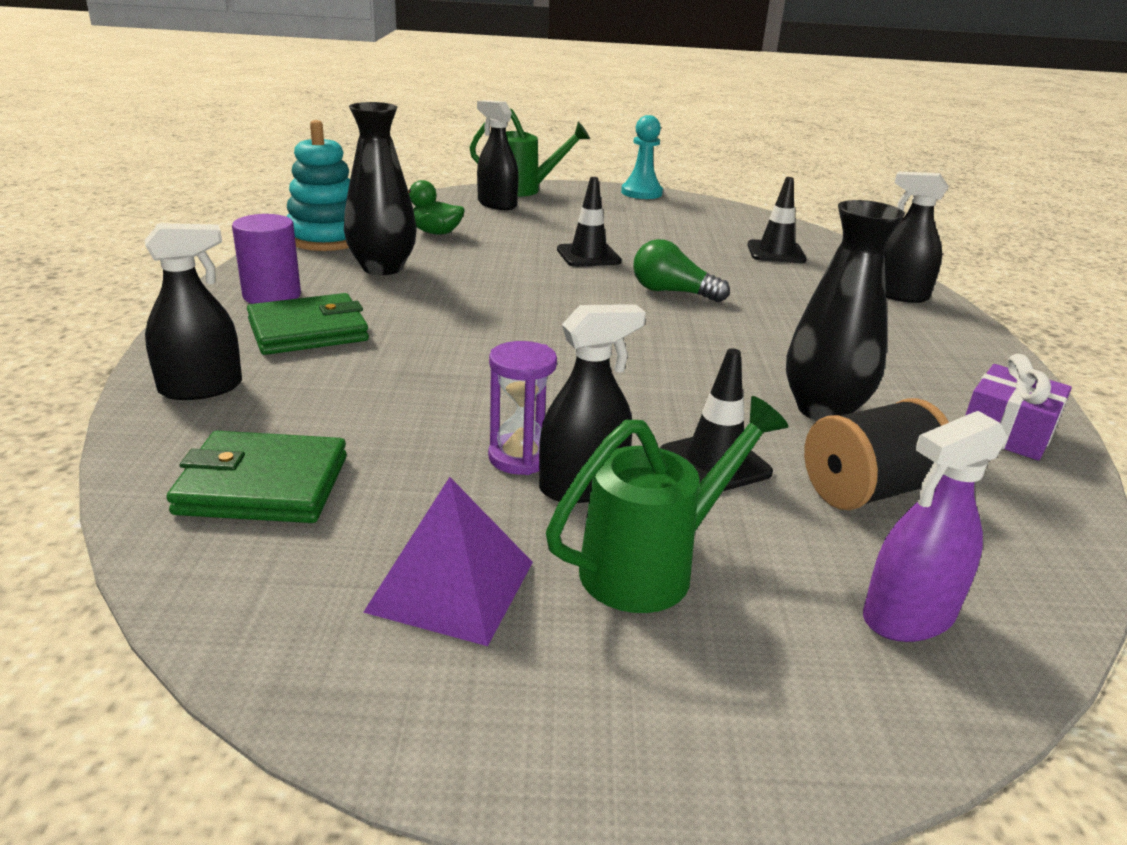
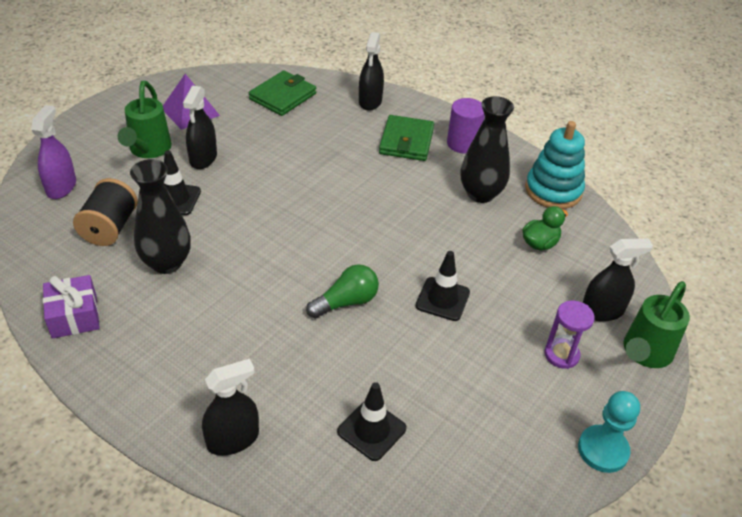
camera: 125 degrees right, 15 degrees up
purple hourglass [488,341,557,475] -> purple hourglass moved to [545,300,595,369]

